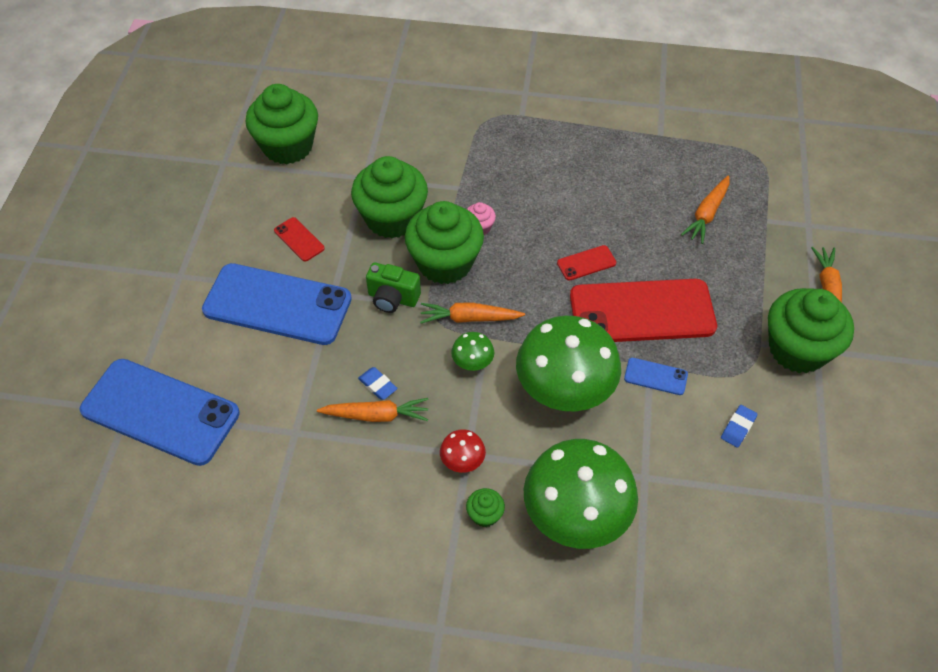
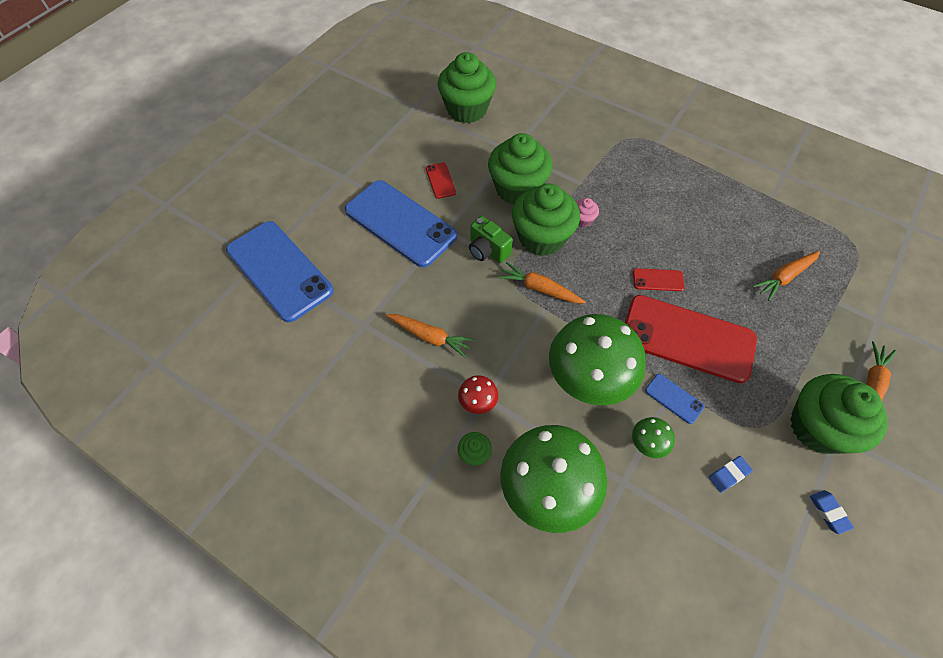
camera: 25 degrees right, 5 degrees up
blue eraser [358,367,398,400] -> blue eraser moved to [810,490,854,534]
green mushroom [451,332,494,371] -> green mushroom moved to [632,417,675,458]

